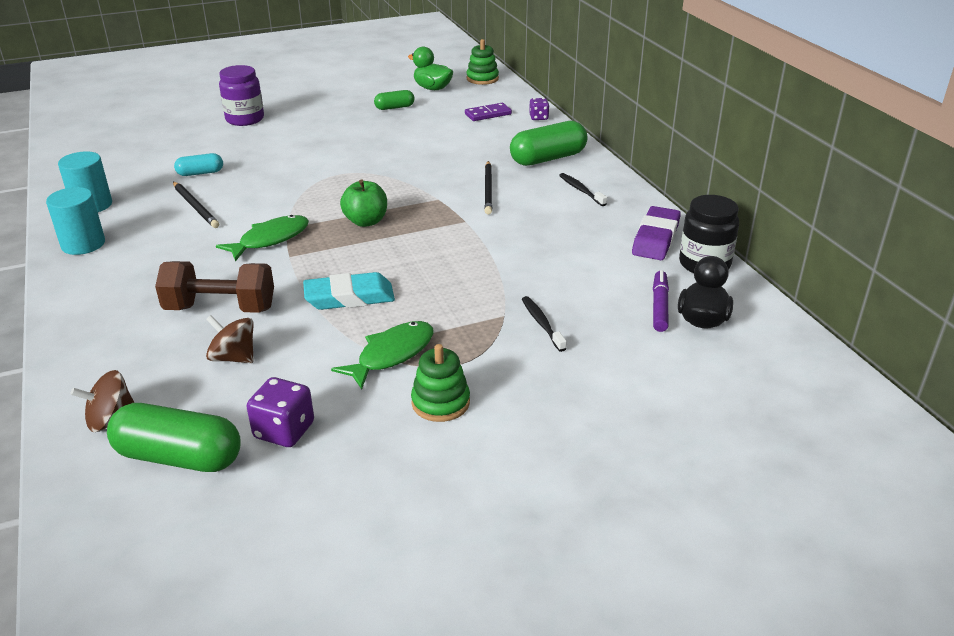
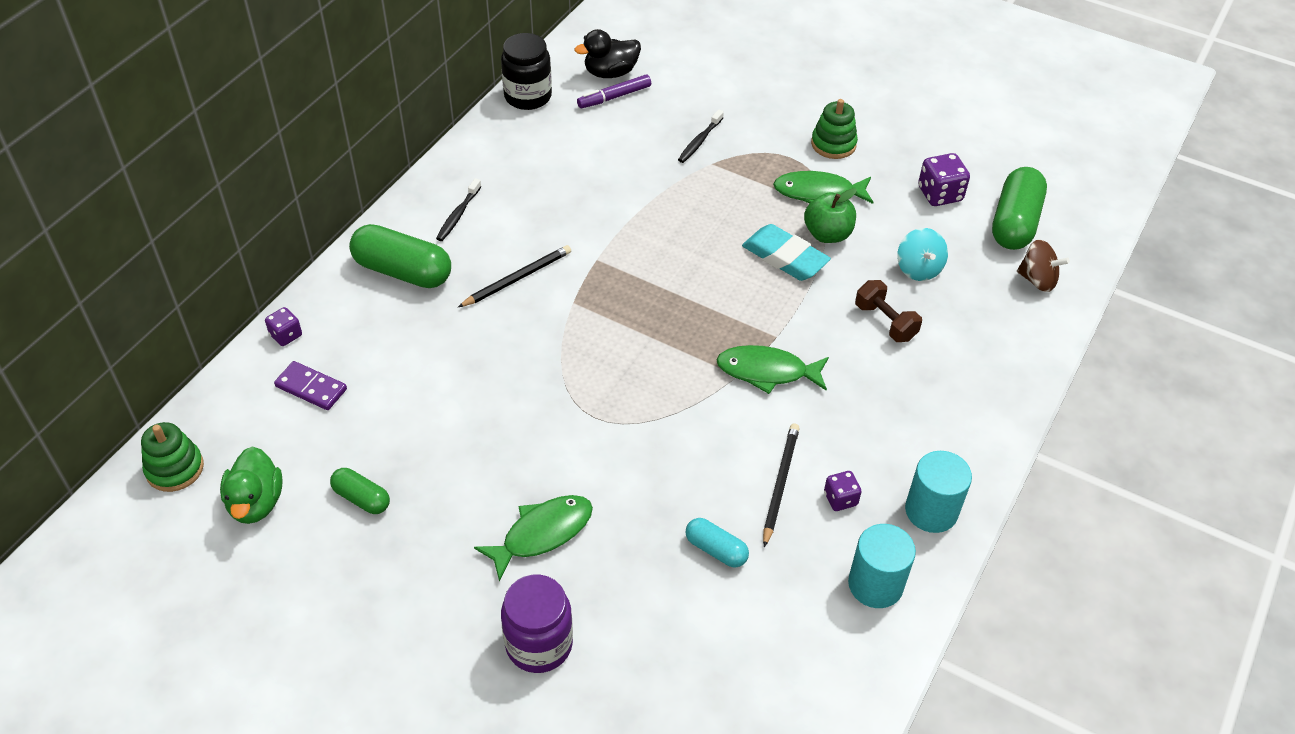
camera: 130 degrees left, 15 degrees up
green capsule [107,403,241,472] -> green capsule turned 45 degrees clockwise [992,167,1047,250]
brown dumbbell [155,261,274,313] -> brown dumbbell [855,280,922,342], size x0.64
brown spinning top [206,315,254,363] -> turquoise spinning top [897,228,948,281]
green apple [340,179,387,227] -> green apple moved to [804,188,857,243]
purple eraser [632,206,681,260] -> none
none -> green fish [474,495,593,582]
none -> purple dice [824,471,862,511]

